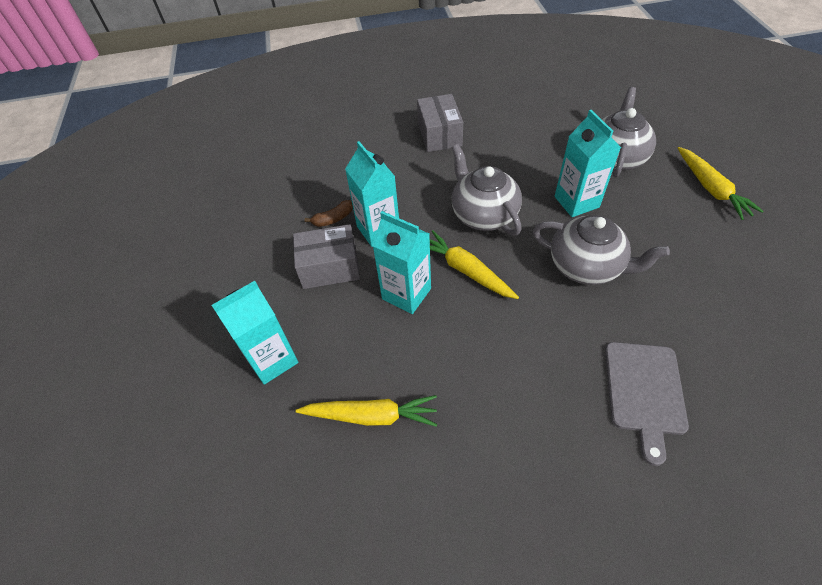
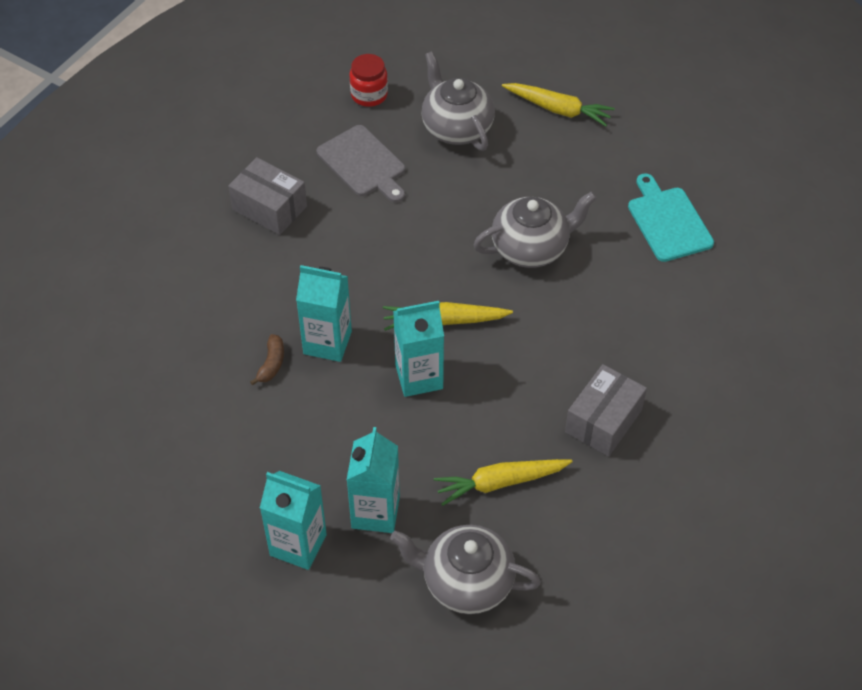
camera: 50 degrees left, 0 degrees up
grey box [293,224,360,289] -> grey box moved to [565,364,647,456]
yellow carrot [295,395,437,427] -> yellow carrot turned 150 degrees counterclockwise [434,459,573,506]
grey teapot [452,144,522,236] -> grey teapot moved to [390,525,541,614]
turquoise carton [555,110,621,217] -> turquoise carton moved to [260,471,327,570]
grey cutting board [605,342,689,466] -> grey cutting board moved to [316,125,405,203]
none -> red jar [350,54,388,107]
none -> turquoise cutting board [628,173,714,262]

